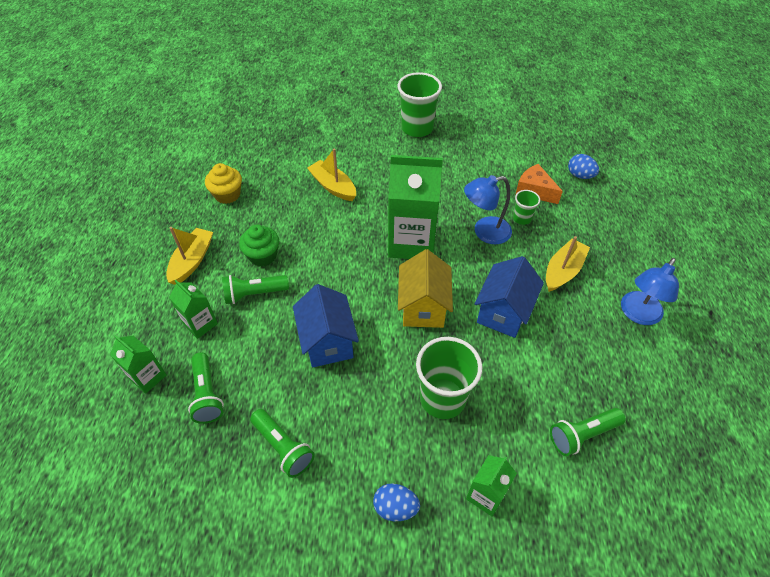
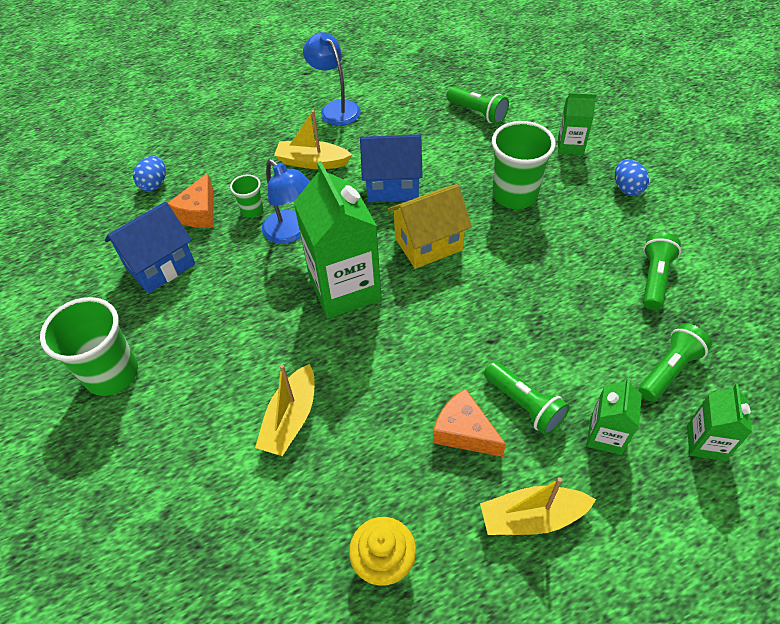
camera: 115 degrees left, 0 degrees up
green cupcake [239,225,279,267] -> orange cheese [433,389,506,457]
blue house [293,284,359,368] -> blue house moved to [105,201,195,293]
blue lamp [621,258,679,325] -> blue lamp turned 135 degrees counterclockwise [303,32,361,126]

